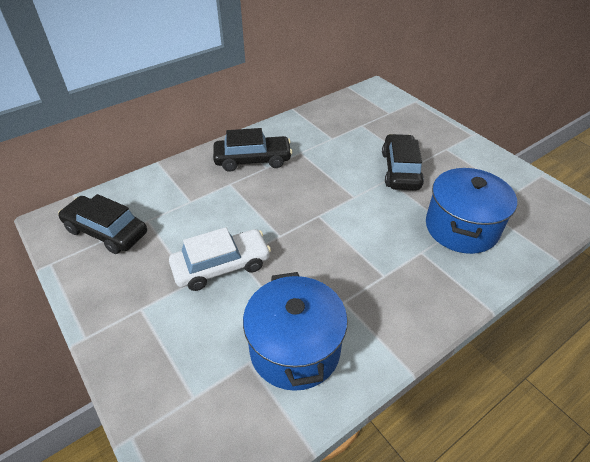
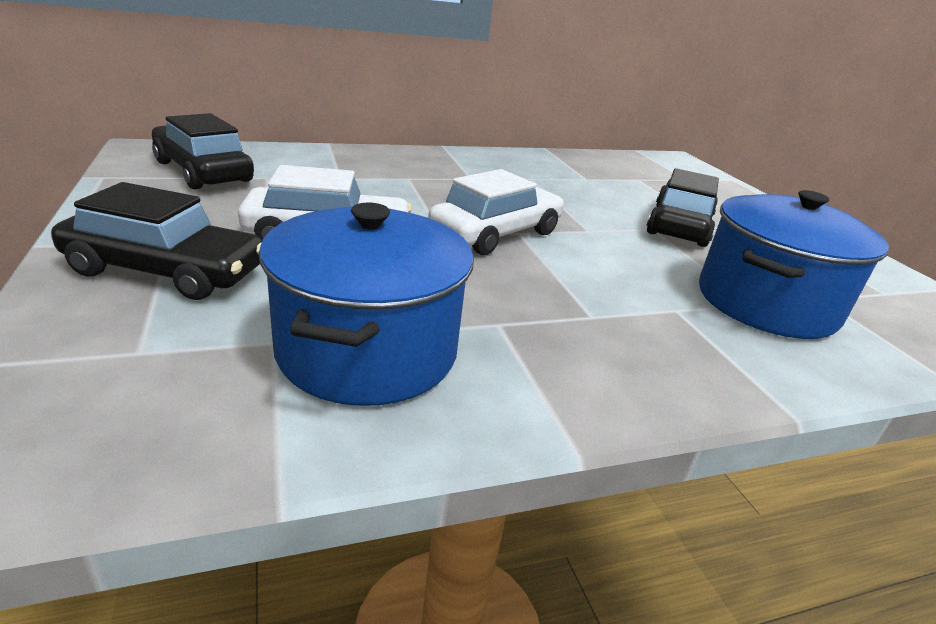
camera: 15 degrees right, 15 degrees down
black car [213,128,292,172] -> black car moved to [51,182,262,300]
none -> white car [428,169,564,255]

